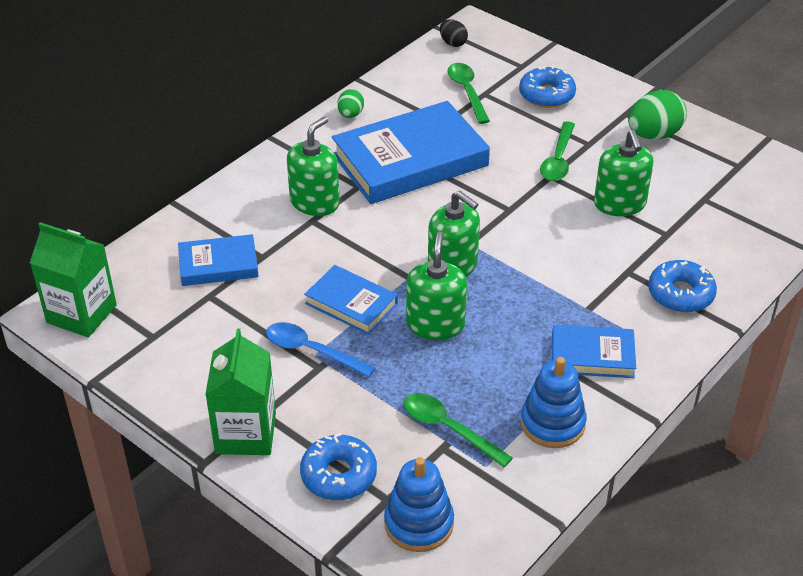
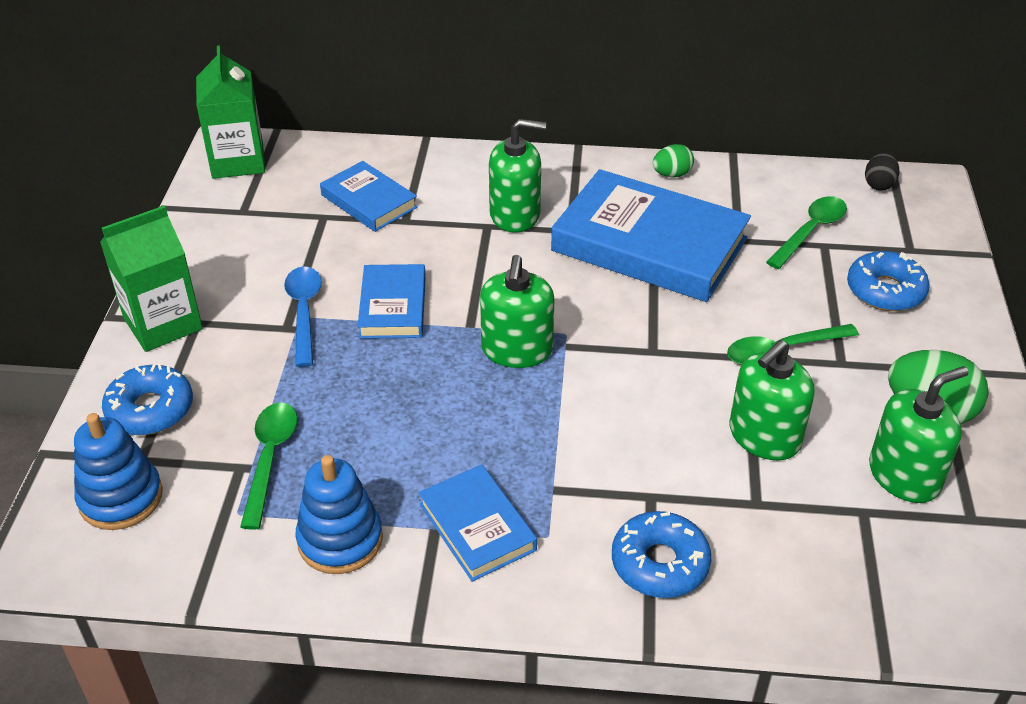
camera: 55 degrees right, 0 degrees up
green soap dispenser [406,231,467,340] -> green soap dispenser moved to [869,366,968,503]

